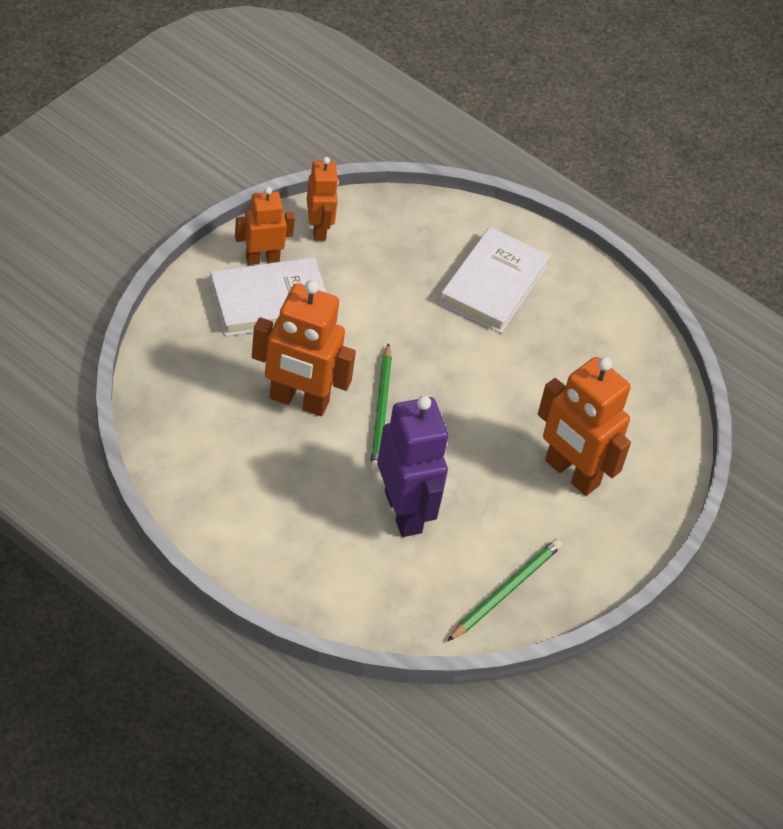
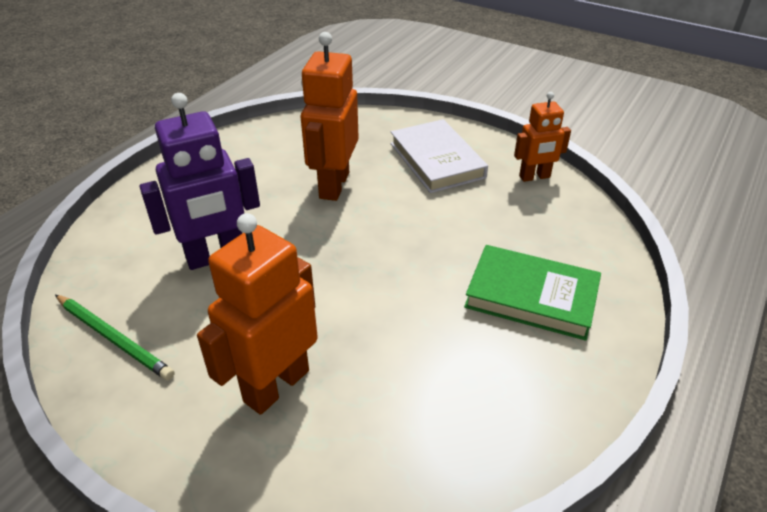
camera: 90 degrees right, 10 degrees down
orange robot [235,187,295,265] -> none
green pencil [370,343,392,472] -> none
white book [439,227,550,333] -> green book [464,245,601,341]

